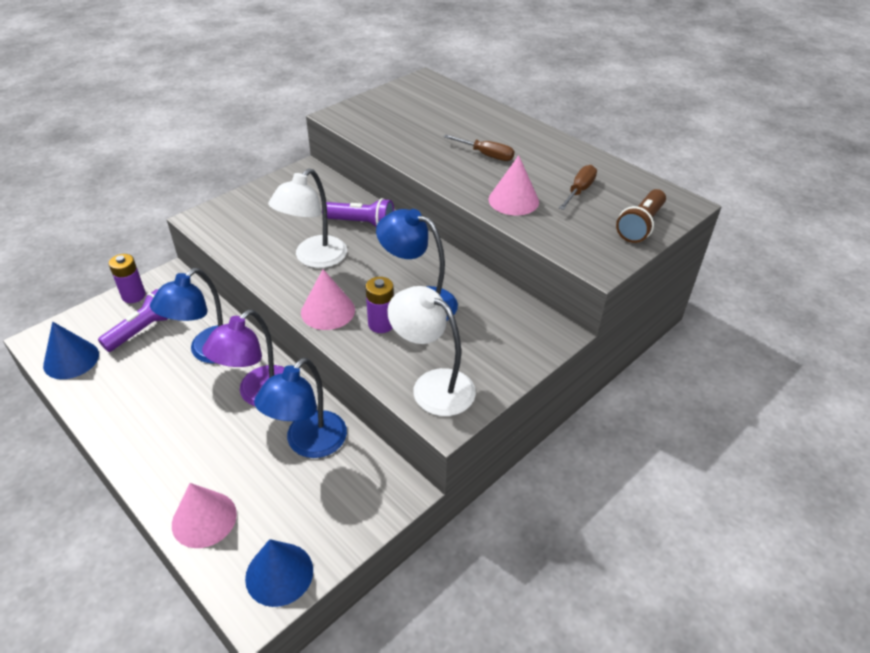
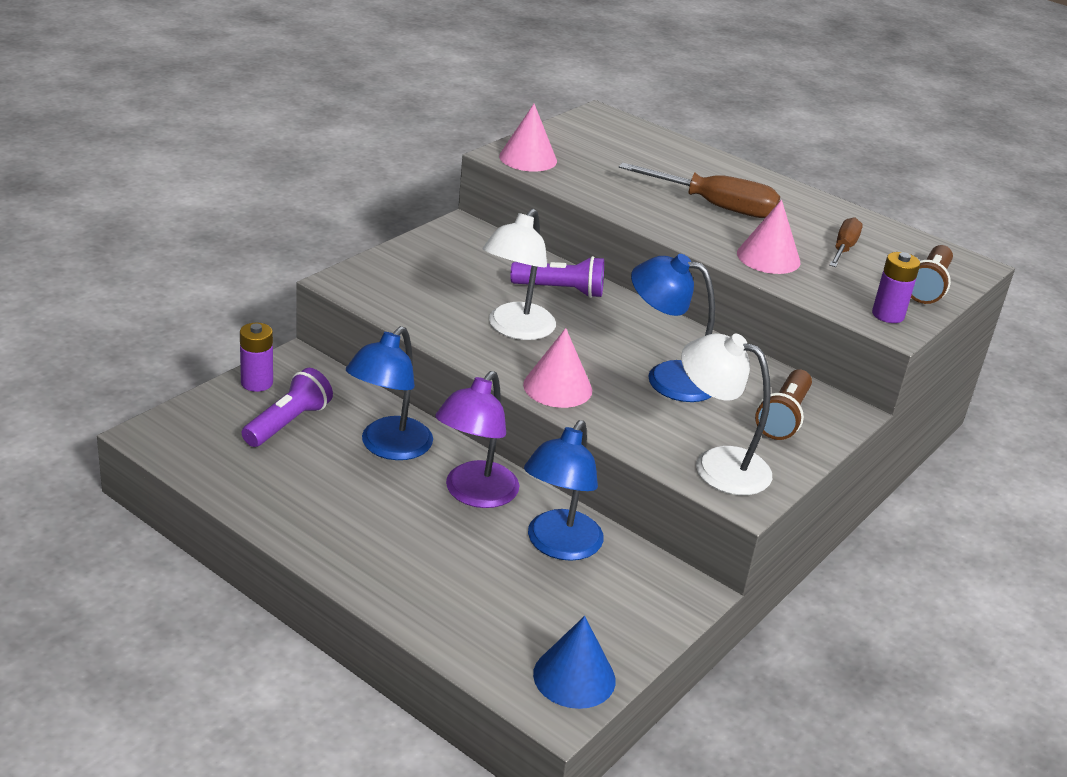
camera: 10 degrees left, 10 degrees down
blue cone [43,322,99,379] -> none
pink cone [172,483,237,548] -> pink cone moved to [499,104,557,172]
purple battery [366,277,394,333] -> purple battery moved to [872,252,920,323]
brown screwdriver [443,134,515,161] -> brown screwdriver [619,162,780,218], size x1.67
none -> brown flashlight [755,369,812,440]

